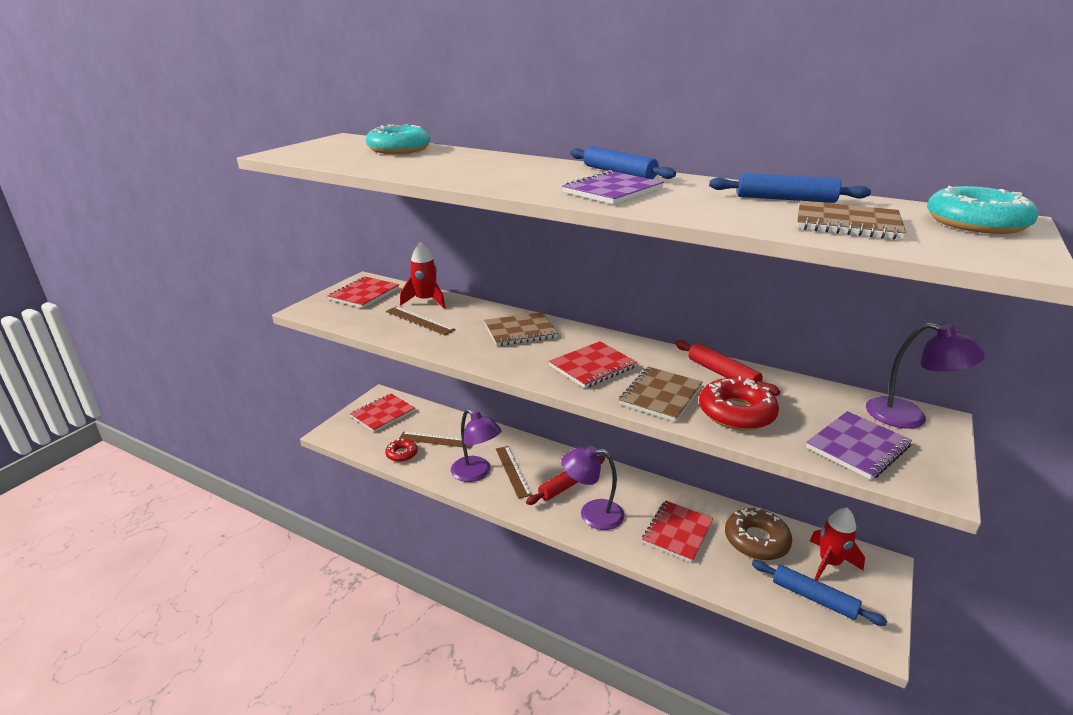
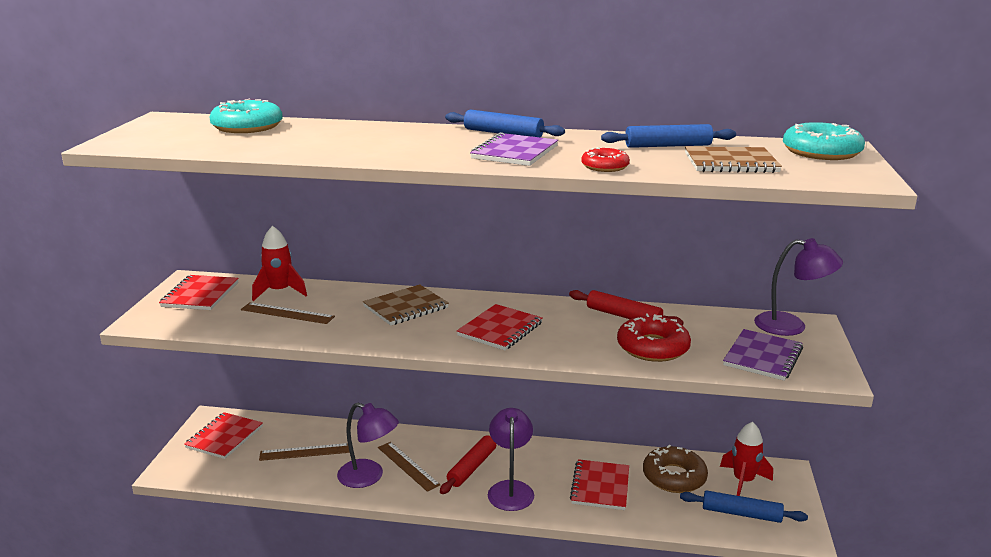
camera: 20 degrees left, 5 degrees down
red donut [385,439,418,462] -> red donut moved to [581,147,630,172]
purple lamp [561,446,624,530] -> purple lamp turned 105 degrees clockwise [488,408,534,511]
brown notebook [619,367,703,422] -> none

